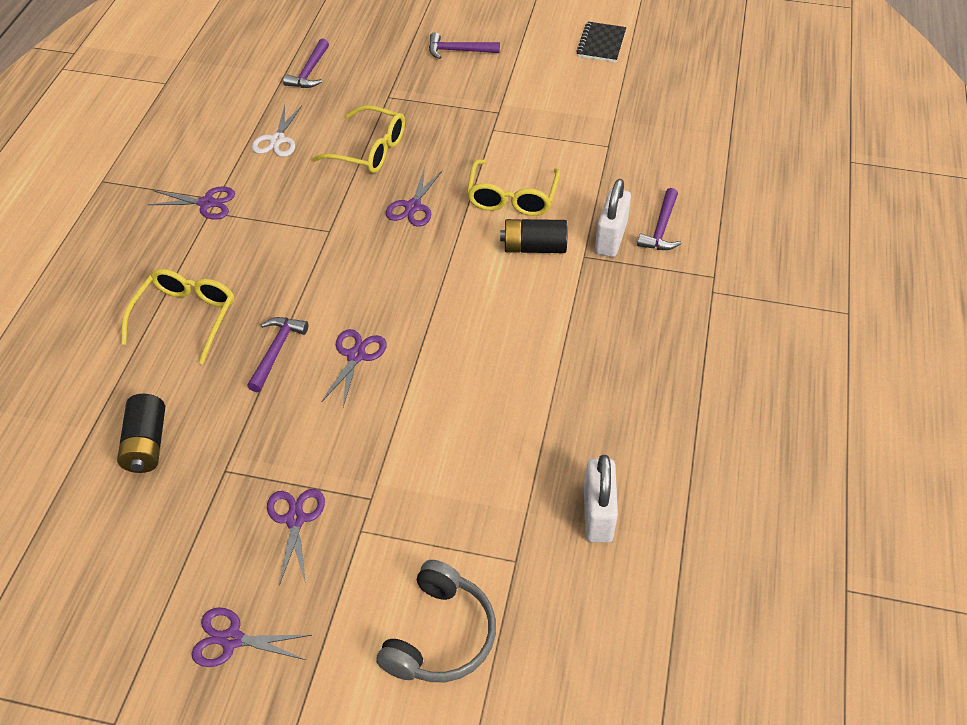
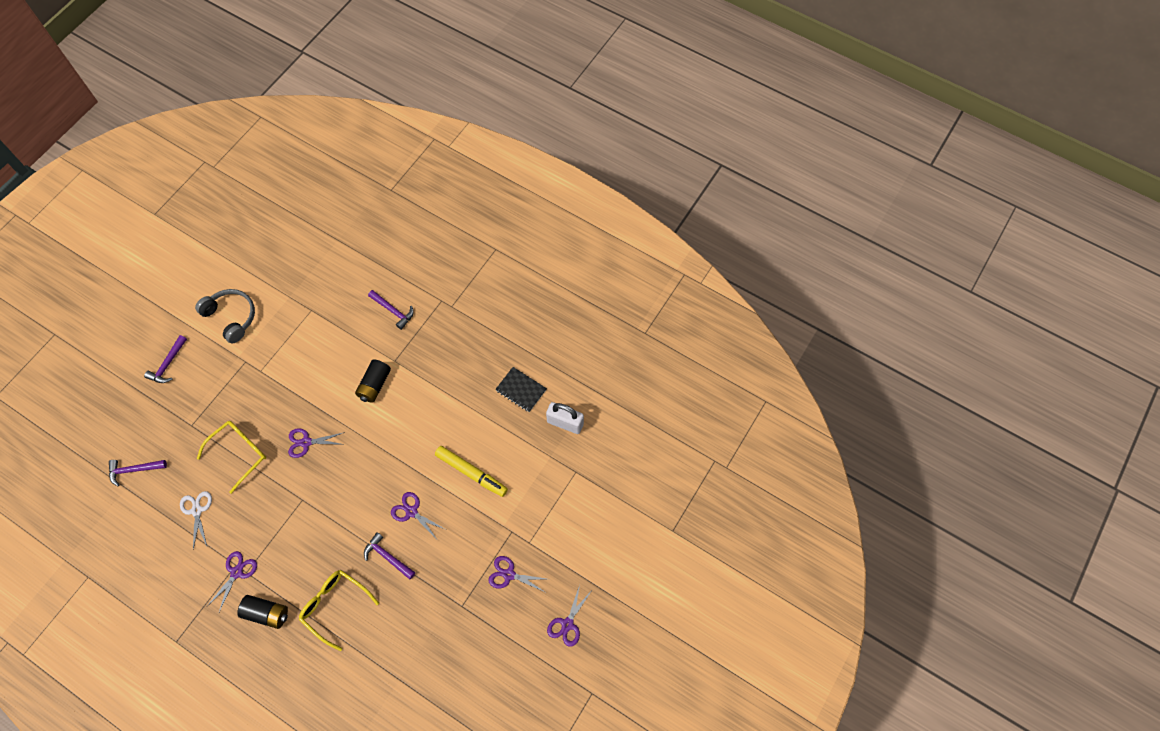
camera: 70 degrees left, 15 degrees up
black battery [117,394,165,473] -> black battery moved to [237,595,288,629]
white scissors [252,105,302,157] -> white scissors turned 135 degrees counterclockwise [180,491,212,549]
purple hammer [283,39,329,88] -> purple hammer turned 135 degrees clockwise [109,460,167,486]
grey headphones [376,560,496,682] -> grey headphones moved to [195,289,255,343]
purple scissors [386,167,442,227] -> purple scissors turned 135 degrees clockwise [288,428,345,458]
yellow glasses [467,159,560,216] -> none
black notebook [576,22,626,62] -> black notebook moved to [495,367,547,412]
white padlock [595,179,631,257] -> none
none -> yellow marker [435,446,508,497]

